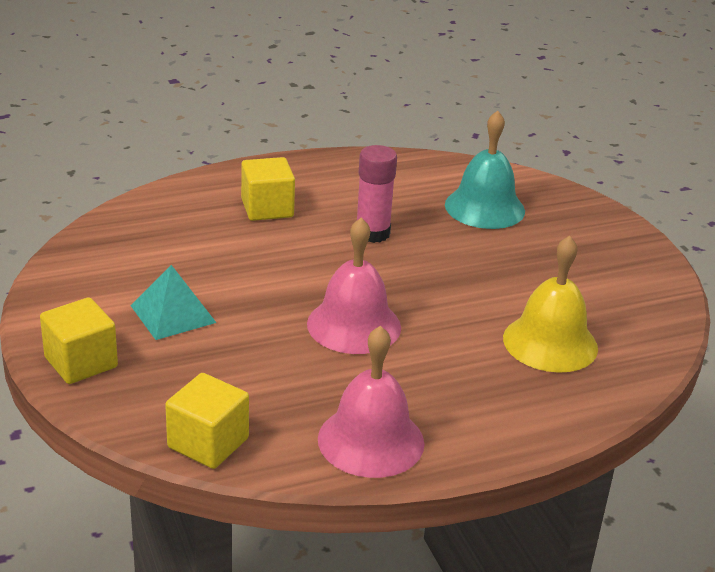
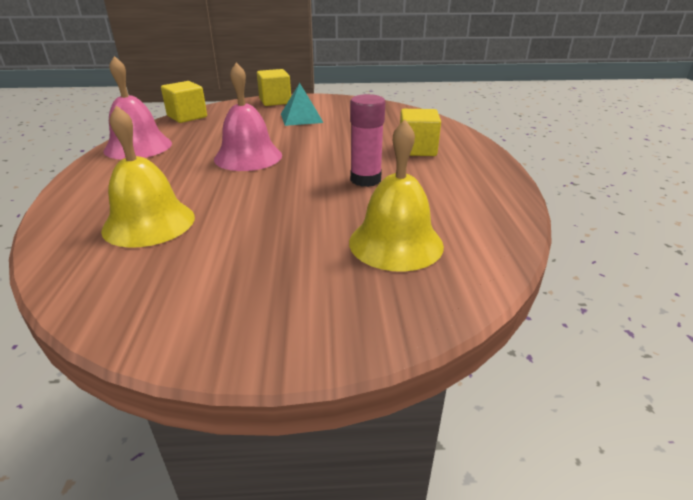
camera: 110 degrees right, 0 degrees up
turquoise bell [445,111,525,229] -> yellow bell [349,120,444,271]

